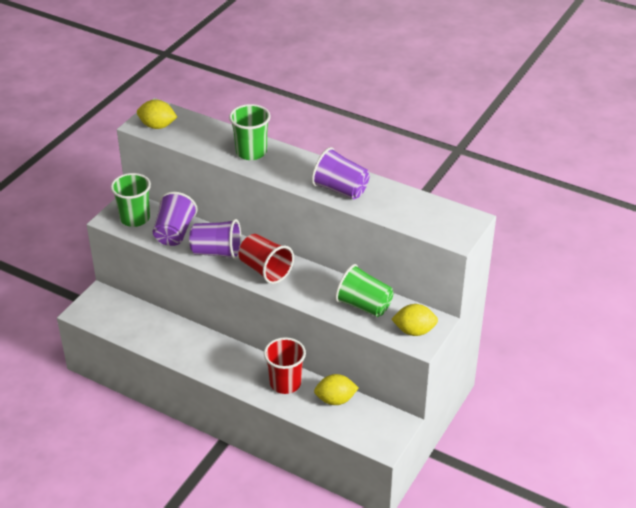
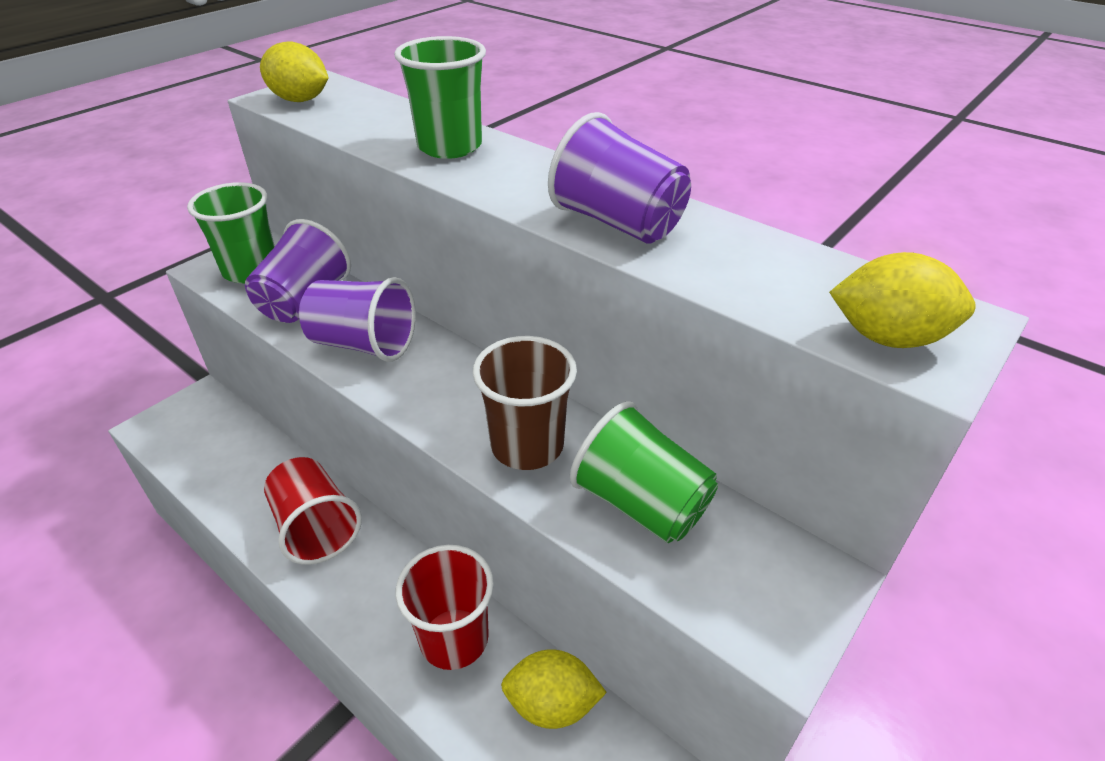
camera: 10 degrees right, 0 degrees up
red cup [239,234,294,284] -> red cup moved to [264,457,362,565]
yellow lemon [391,304,438,336] -> yellow lemon moved to [829,252,976,348]
none -> brown cup [473,336,577,470]

